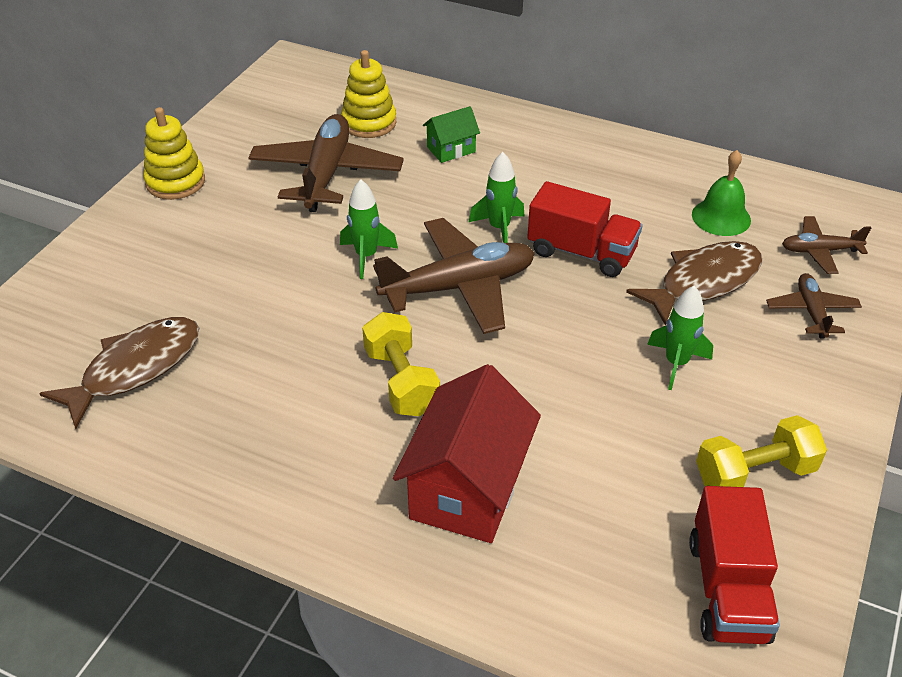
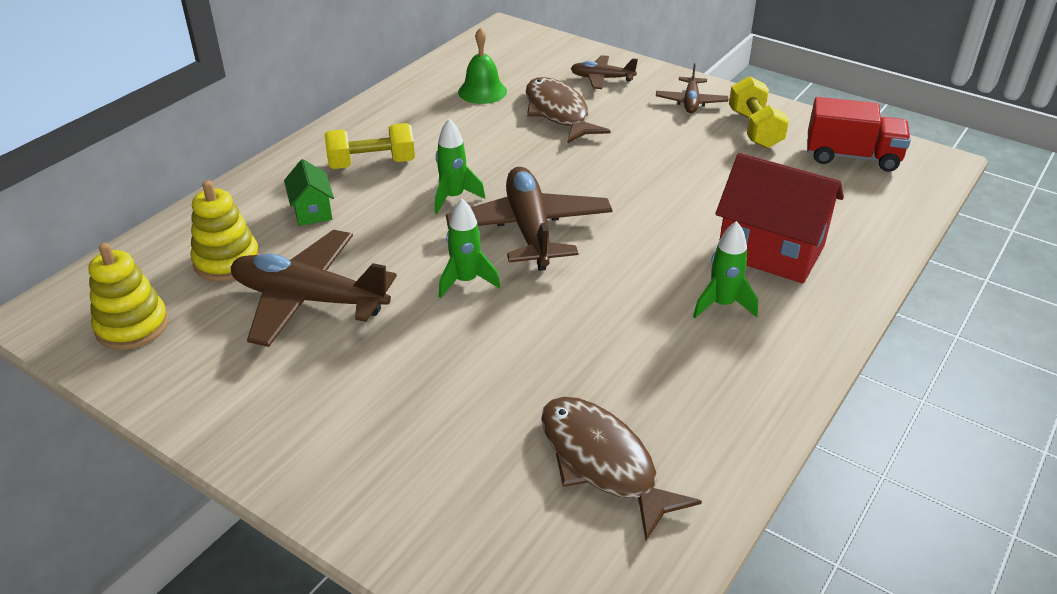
camera: 80 degrees left, 5 degrees down
yellow stacking toy [144,107,205,200] -> yellow stacking toy moved to [88,242,169,350]
yellow dumbbell [362,312,440,416] -> yellow dumbbell moved to [324,123,415,169]
red truck [527,181,642,277] -> none
green rocket [647,286,713,390] -> green rocket moved to [693,221,758,318]
brown plane [782,216,871,274] -> brown plane moved to [656,63,728,113]

